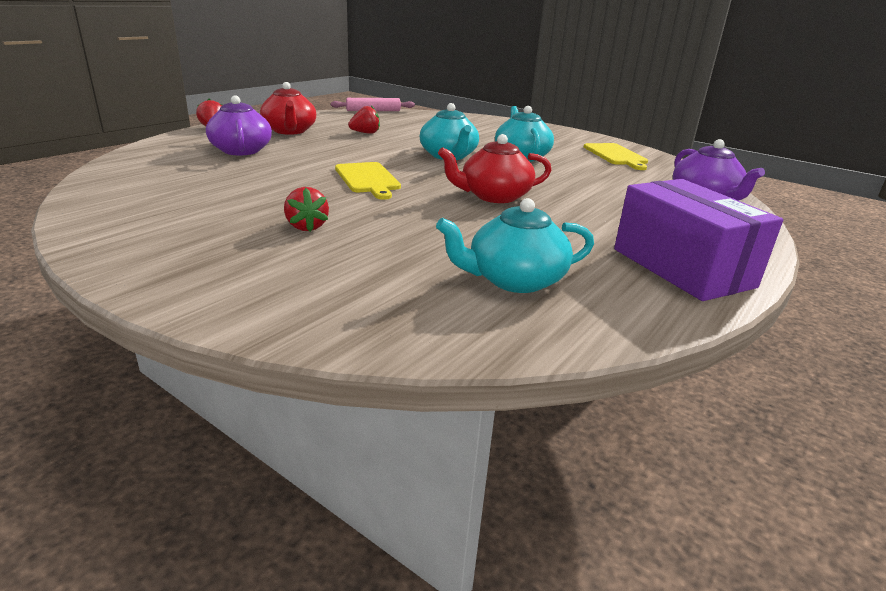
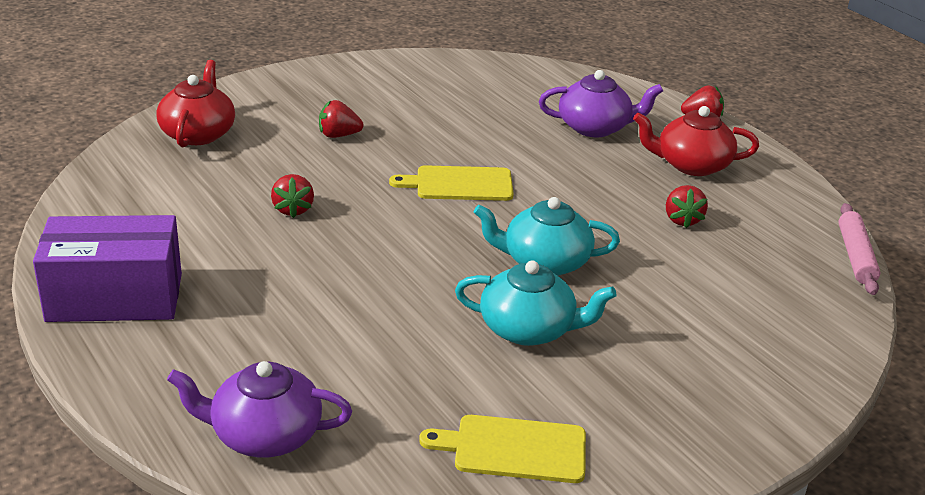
camera: 110 degrees right, 5 degrees up
turquoise teapot [436,198,594,293] -> none
red teapot [438,134,551,203] -> red teapot moved to [156,60,235,147]
none -> red strawberry [271,174,314,218]

